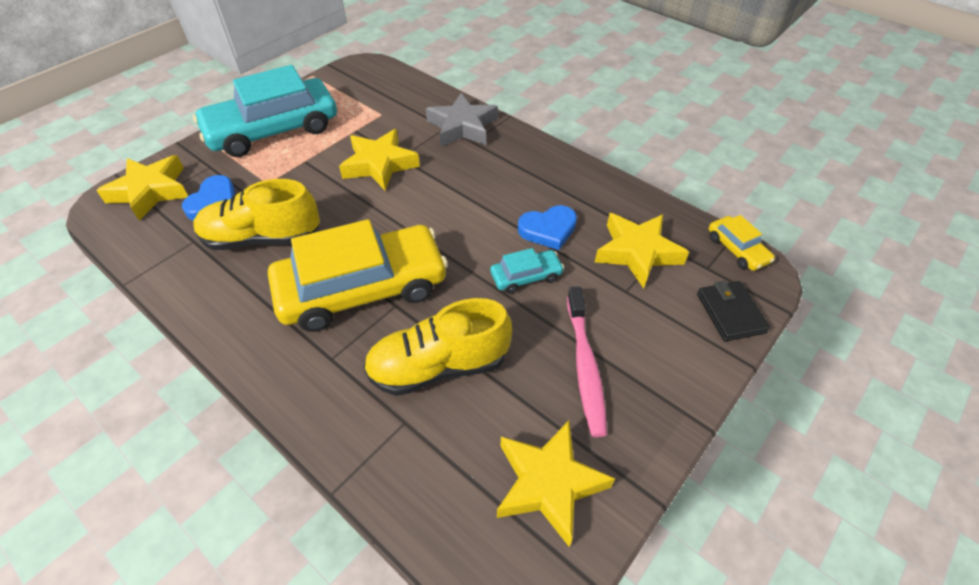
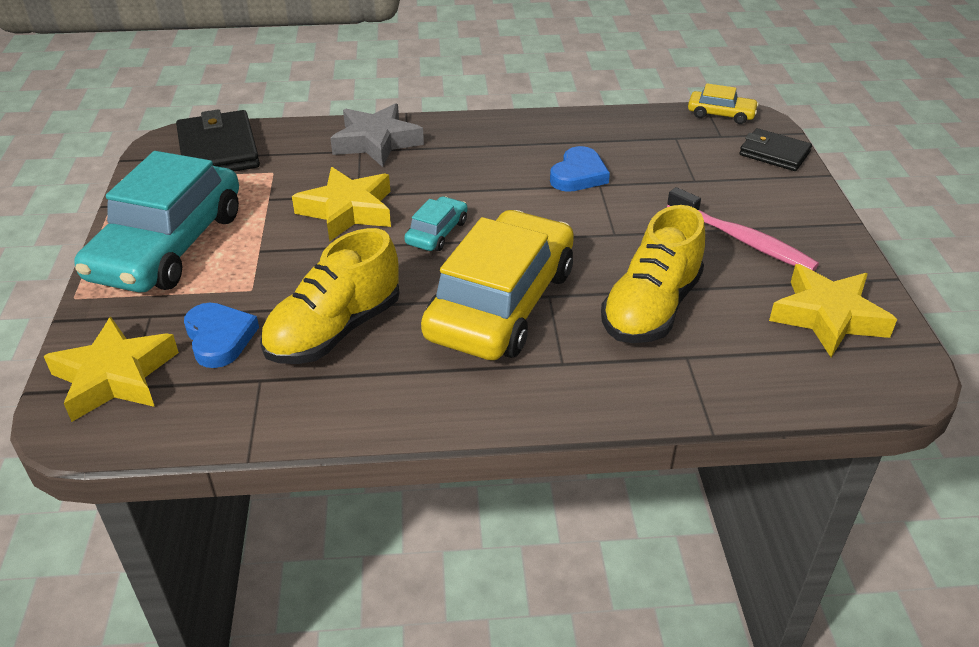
camera: 45 degrees left, 10 degrees down
turquoise car [490,248,564,293] -> turquoise car moved to [404,196,468,251]
yellow star [595,213,689,288] -> none
none -> black wallet [176,109,260,171]

